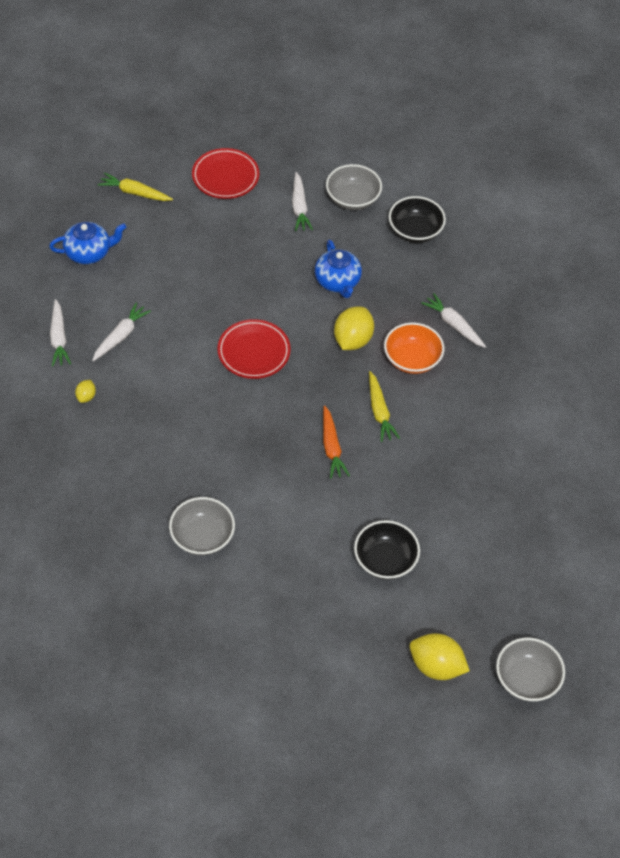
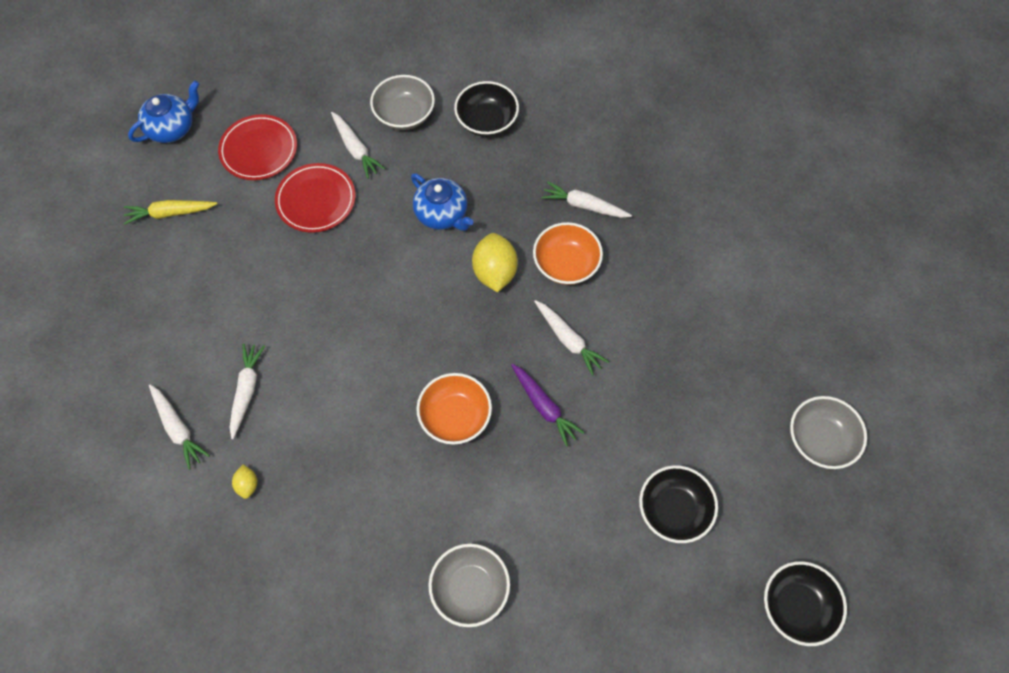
camera: 25 degrees left, 10 degrees up
blue teapot [49,222,126,264] -> blue teapot moved to [128,80,199,143]
red plate [217,319,291,379] -> red plate moved to [275,163,356,233]
orange carrot [323,406,350,479] -> purple carrot [511,364,584,447]
yellow carrot [369,371,400,442] -> white carrot [534,300,609,376]
yellow lemon [410,633,470,680] -> black bowl [764,561,847,646]
grey bowl [496,638,565,701] -> grey bowl moved to [790,396,867,469]
none -> orange bowl [416,373,492,445]

